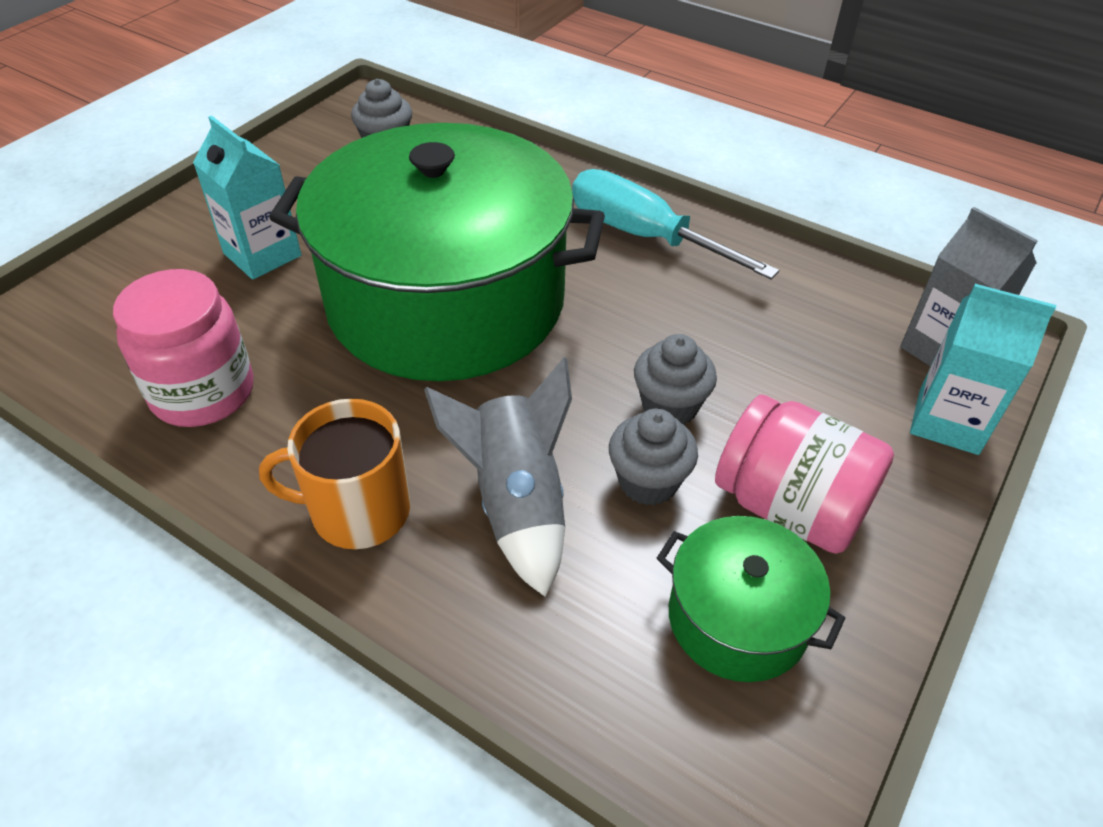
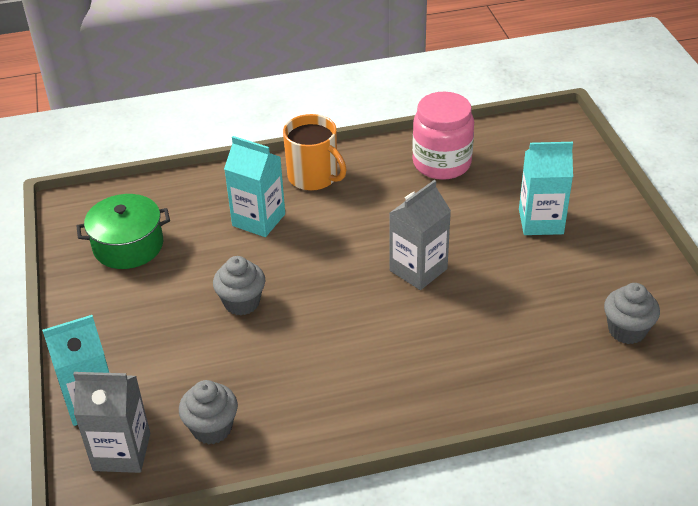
camera: 135 degrees right, 5 degrees down
orange mug [259,399,410,549] -> orange mug turned 90 degrees clockwise [283,114,347,191]
green pot [269,123,605,381] -> grey carton [389,180,451,290]
grey rocket [424,358,572,597] -> turquoise carton [224,136,285,237]
turquoise screwdriver [572,169,779,279] -> none
grey cupcake [609,408,698,506] -> grey cupcake moved to [179,380,238,445]
pink jar [715,395,894,554] -> none

